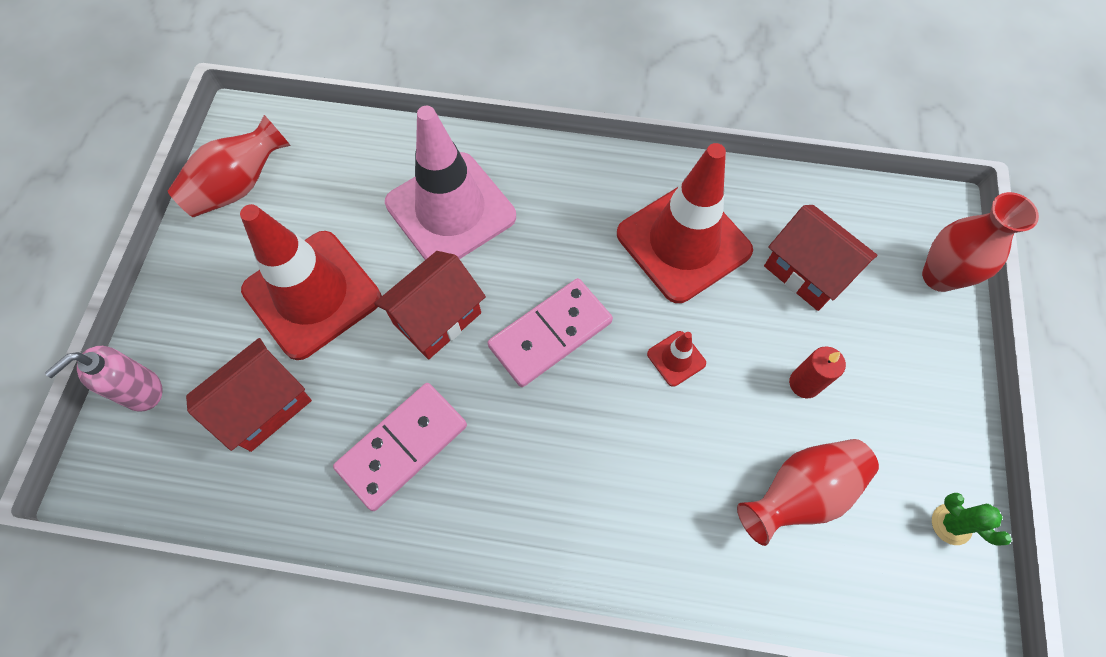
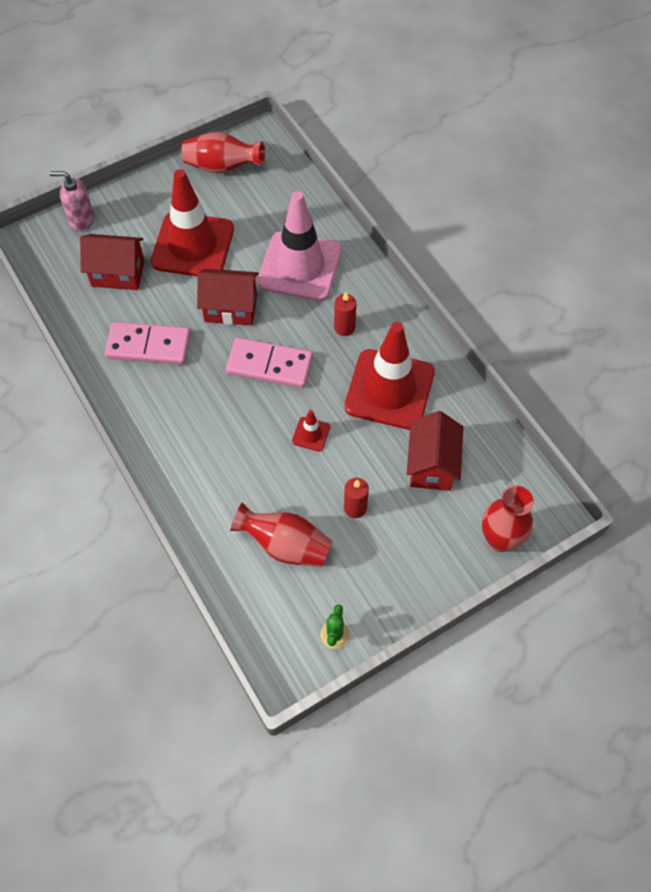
camera: 50 degrees right, 5 degrees down
none -> red candle [334,292,356,336]

